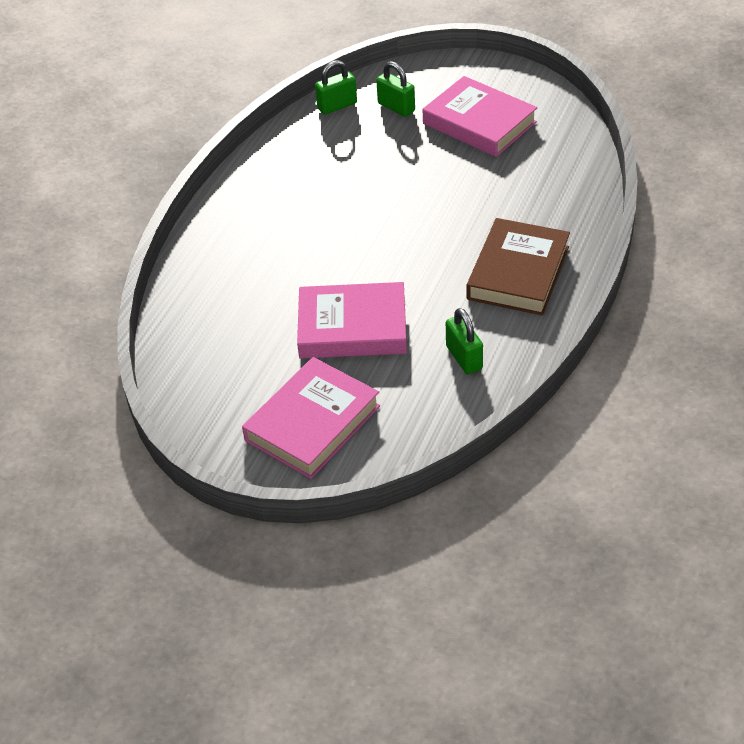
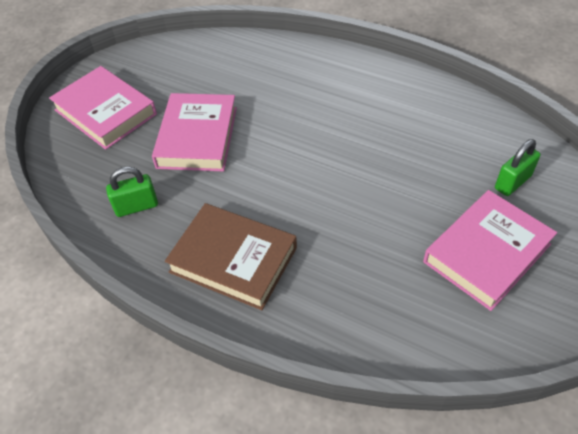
camera: 95 degrees right, 5 degrees up
green padlock [315,60,357,115] -> none

